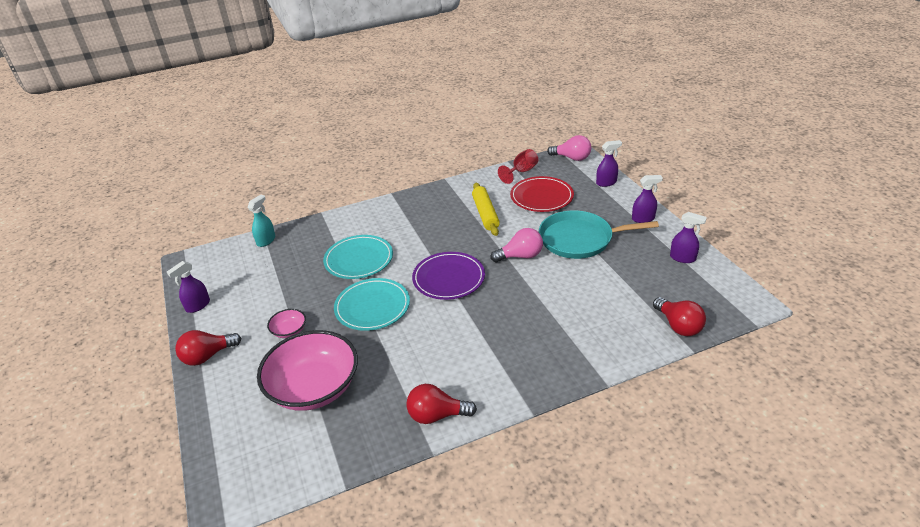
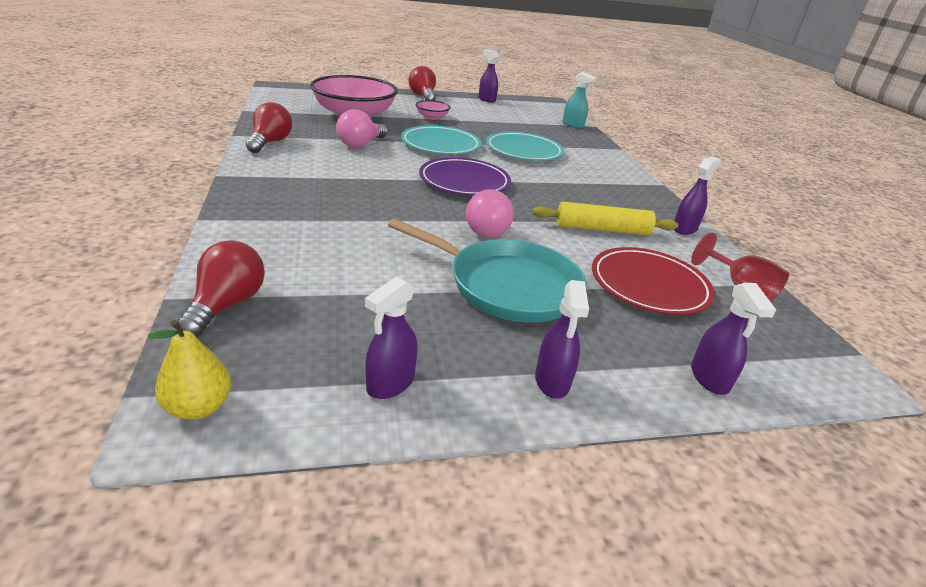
camera: 95 degrees right, 5 degrees down
turquoise pan [539,210,659,259] -> turquoise pan turned 105 degrees clockwise [388,218,586,323]
pink light bulb [547,135,591,161] -> pink light bulb moved to [336,109,388,148]
red light bulb [653,297,706,336] -> red light bulb turned 120 degrees clockwise [178,240,265,337]
none -> yellow pear [148,320,231,420]
none -> purple spray bottle [674,157,721,235]

